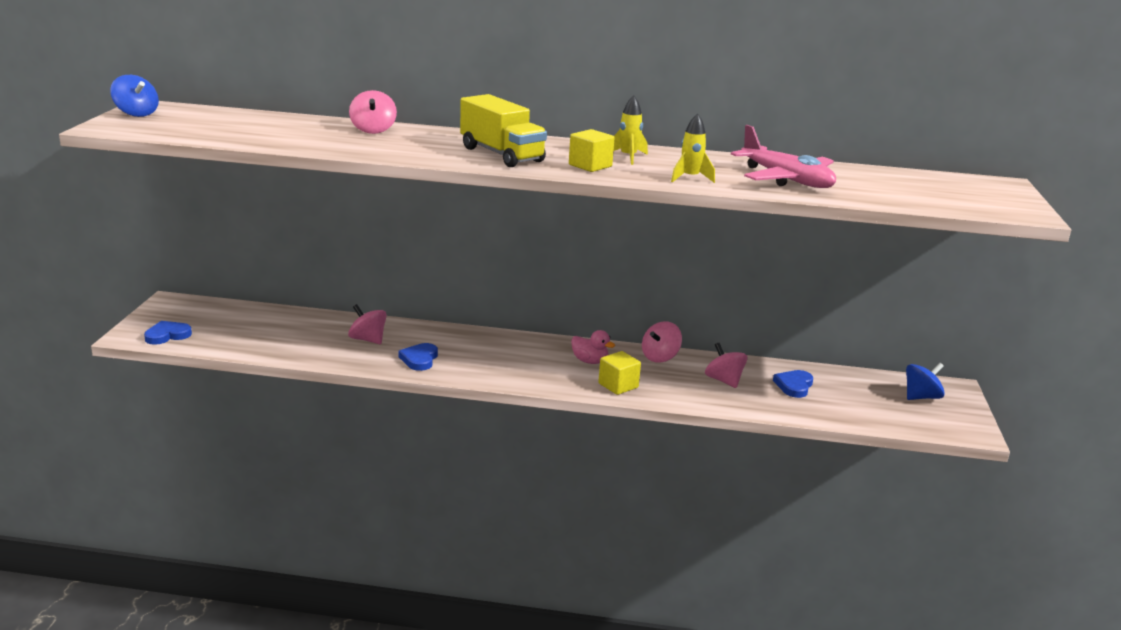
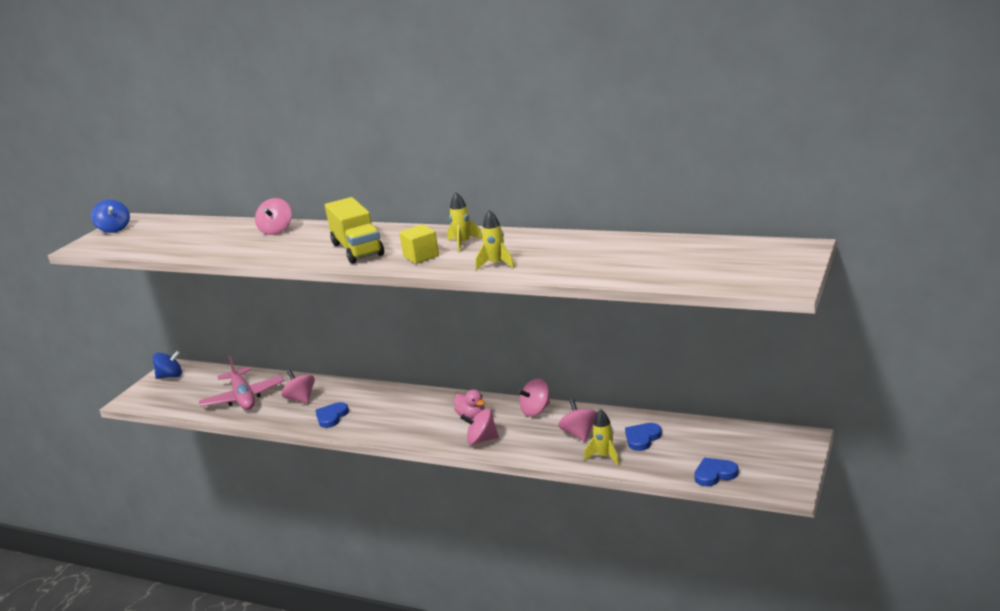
camera: 20 degrees right, 0 degrees up
blue heart [144,321,192,345] -> blue heart moved to [694,458,739,486]
yellow cube [598,351,641,395] -> pink spinning top [460,408,499,445]
pink plane [731,125,836,188] -> pink plane moved to [199,355,284,410]
blue spinning top [906,363,945,400] -> blue spinning top moved to [152,351,182,379]
none -> yellow rocket [584,409,620,466]

